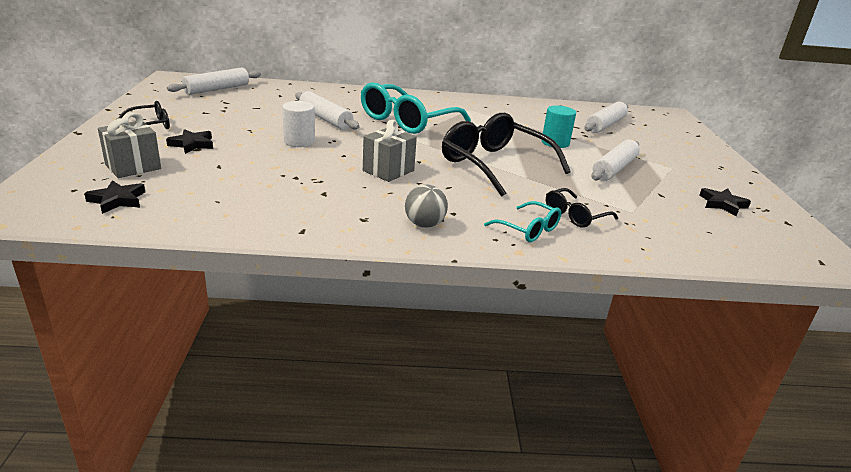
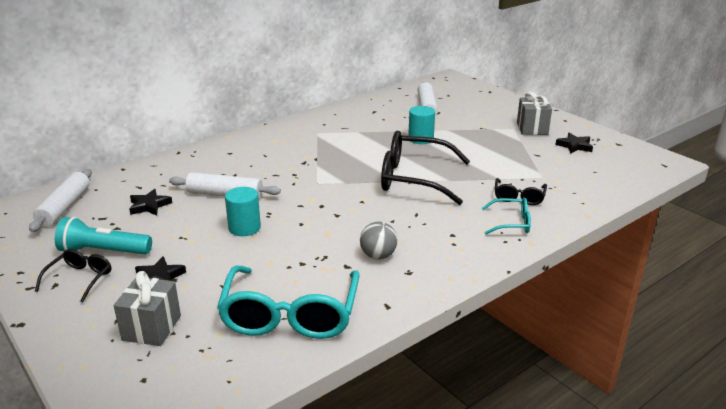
camera: 35 degrees left, 0 degrees up
black star [84,180,145,214] -> black star moved to [129,189,172,216]
white cylinder [282,101,315,147] -> turquoise cylinder [225,187,261,236]
turquoise glasses [361,82,471,134] -> turquoise glasses moved to [217,265,359,339]
grey gift [363,120,417,182] -> grey gift moved to [517,91,552,135]
grey ball [405,185,448,228] -> grey ball moved to [360,222,397,259]
white rolling pin [591,139,640,181] -> none
none -> turquoise flashlight [55,217,152,254]

